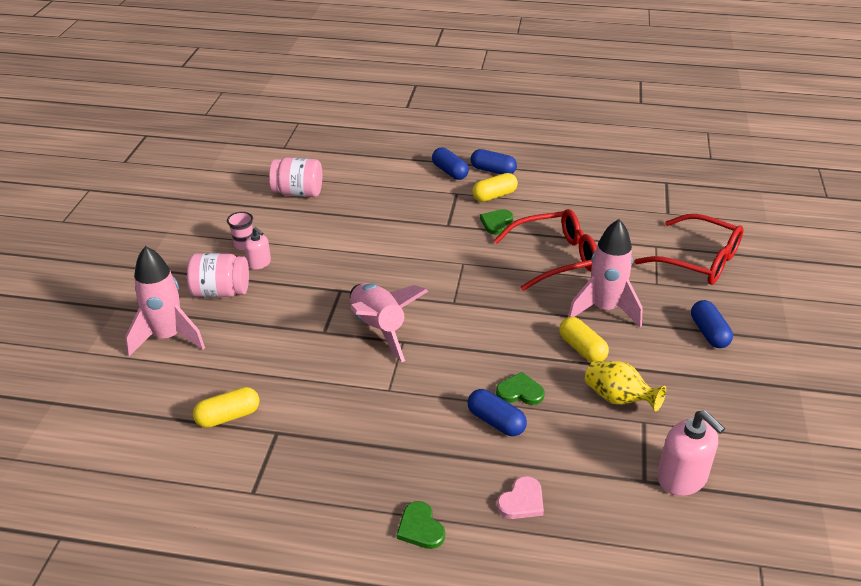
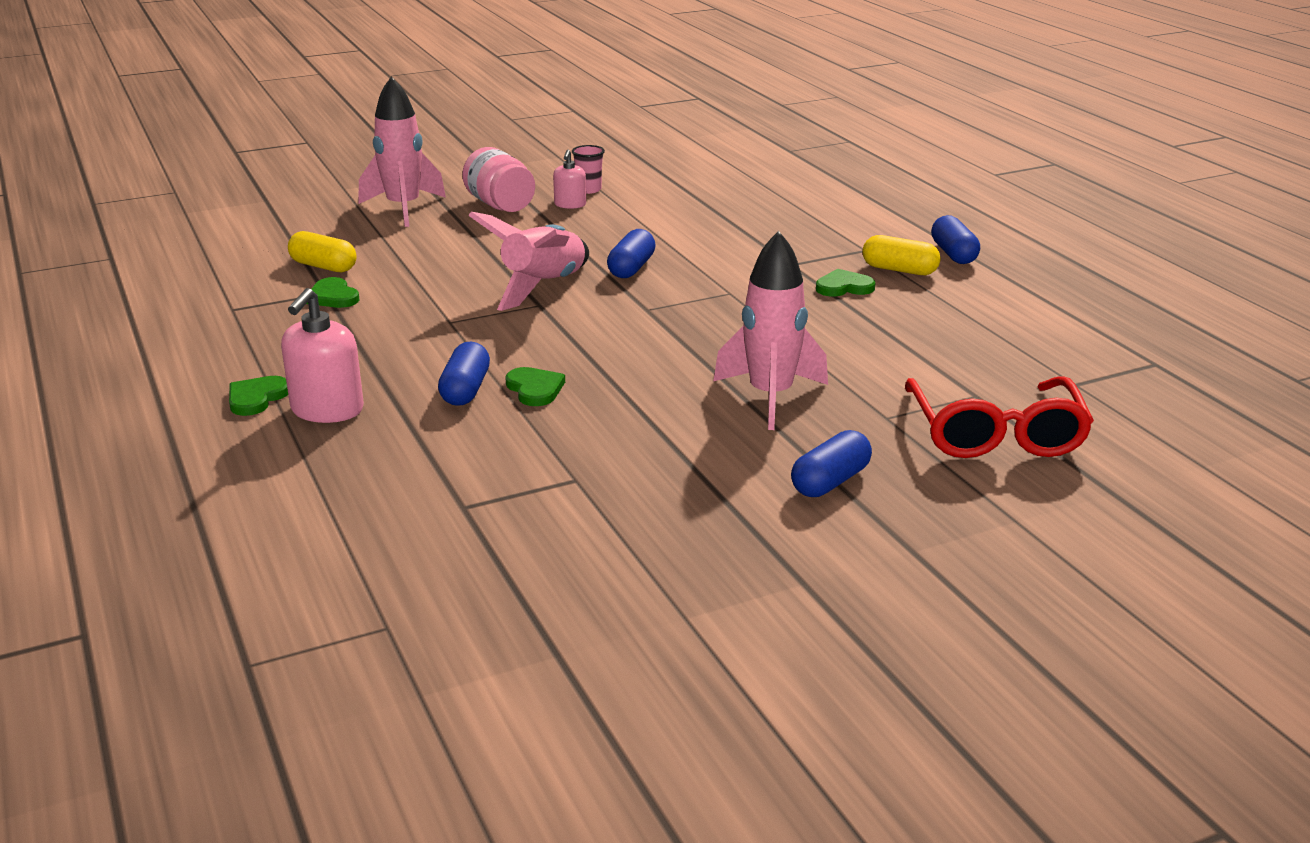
camera: 55 degrees right, 10 degrees down
pink jar [269,157,322,197] -> none
blue capsule [432,147,469,180] -> blue capsule moved to [607,229,655,278]
red glasses [493,209,597,291] -> none
pink heart [497,476,544,519] -> none
yellow capsule [559,317,609,362] -> none
yellow vase [585,361,666,412] -> none
pink soap dispenser [657,410,725,496] -> pink soap dispenser moved to [281,288,364,423]
none -> green heart [307,277,360,308]

